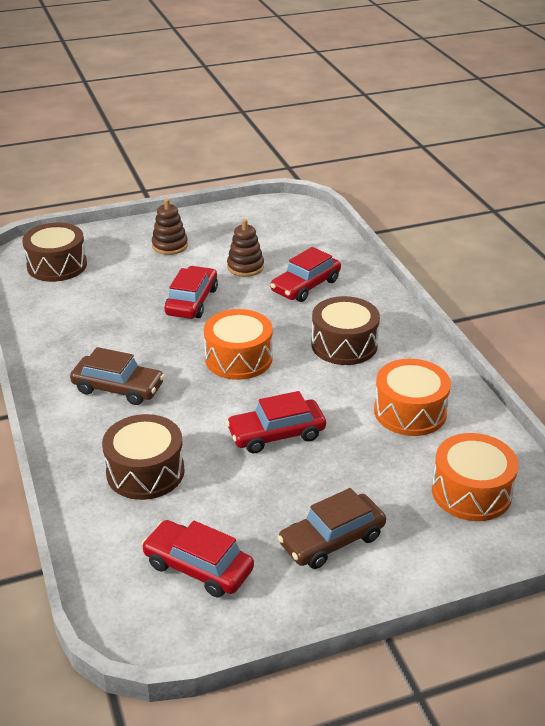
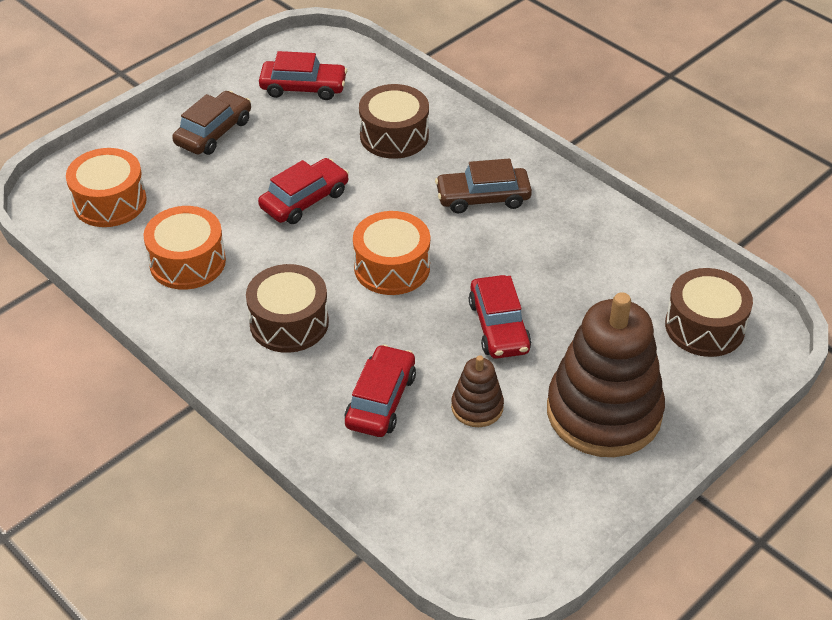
camera: 155 degrees right, 10 degrees up
brown stacking toy [152,199,188,255] -> brown stacking toy [547,292,665,457], size x2.20

